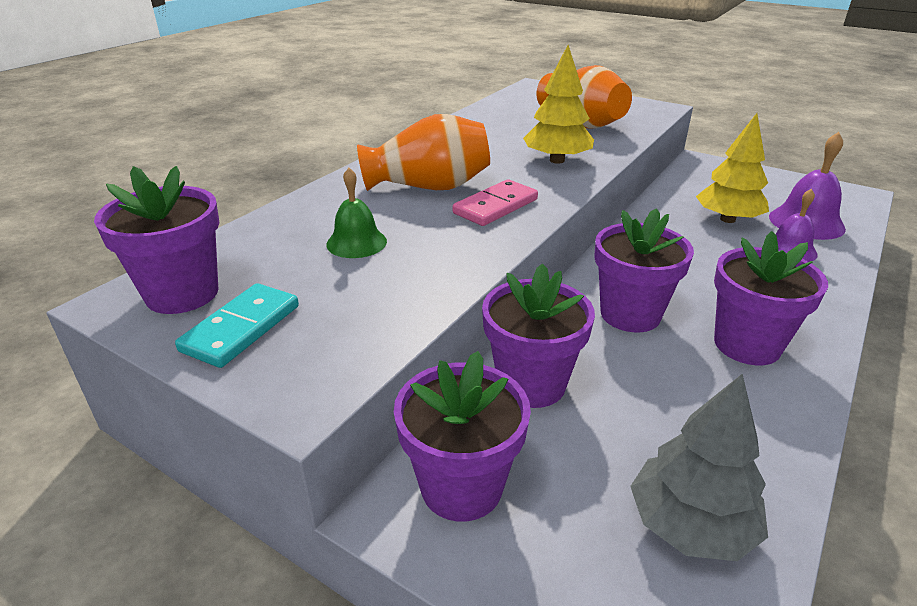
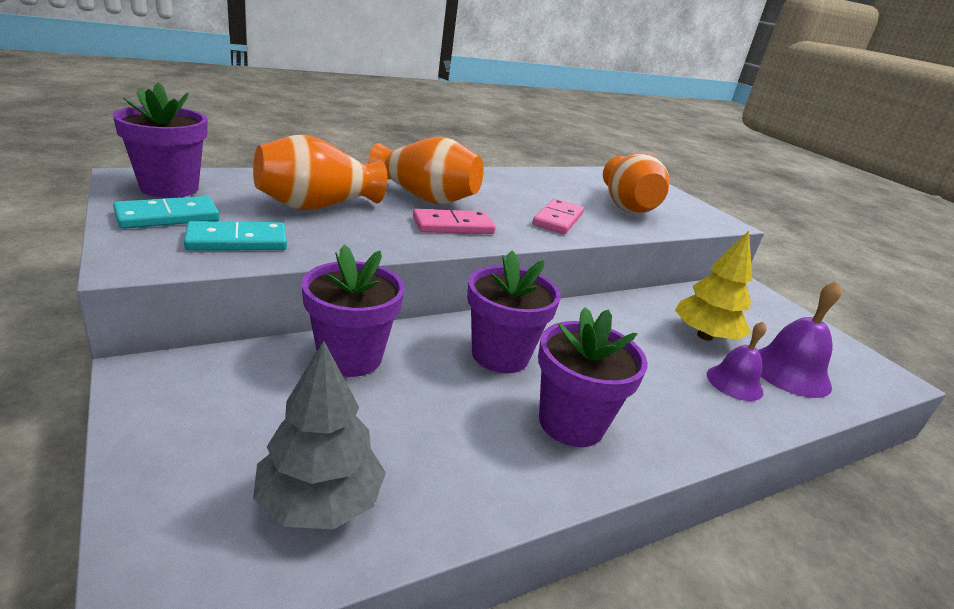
camera: 25 degrees right, 5 degrees down
green bell [326,168,387,258] -> orange vase [253,135,387,210]
purple flower pot [394,351,531,521] -> none
yellow tree [523,45,594,164] -> pink domino [533,199,584,234]
none -> turquoise domino [184,221,287,251]

